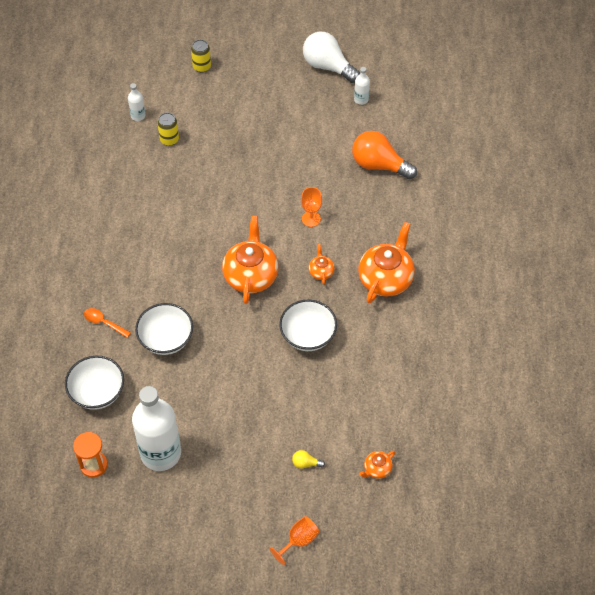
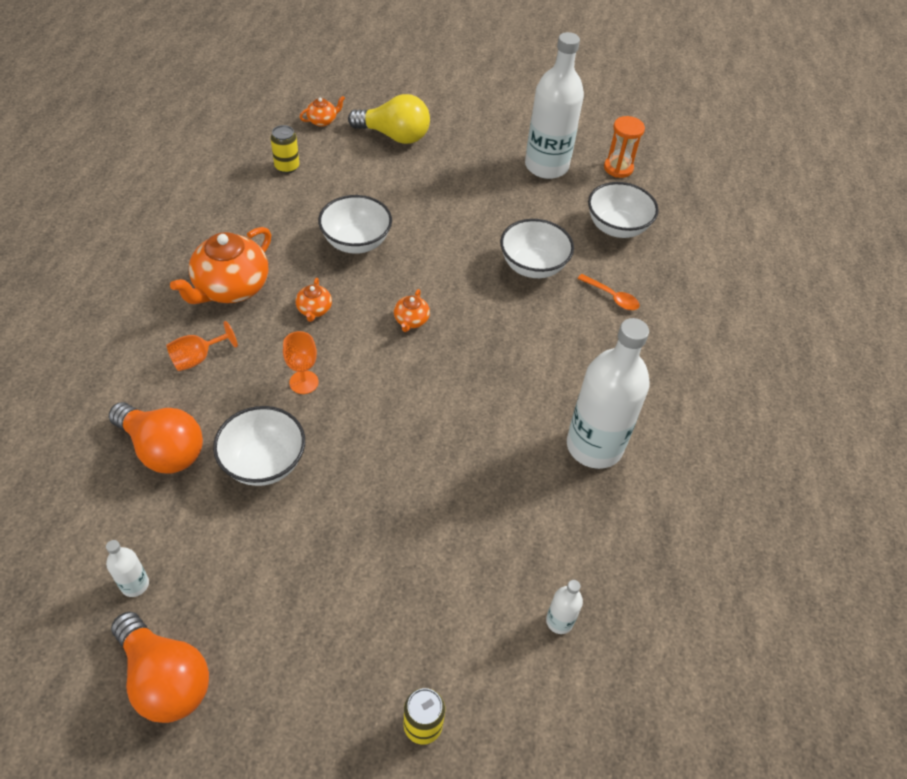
camera: 175 degrees left, 5 degrees down
yellow can [157,113,179,146] -> yellow can moved to [270,125,299,173]
orange teapot [222,216,278,304] -> orange teapot [394,289,430,332], size x0.47
orange goblet [270,516,320,565] -> orange goblet moved to [166,321,238,371]
yellow light bulb [292,450,325,469] -> yellow light bulb [348,94,430,144], size x2.40
white light bulb [303,32,360,83] -> orange light bulb [111,612,209,723]
none -> white bowl [213,406,305,486]
none -> white bottle [567,318,650,469]

